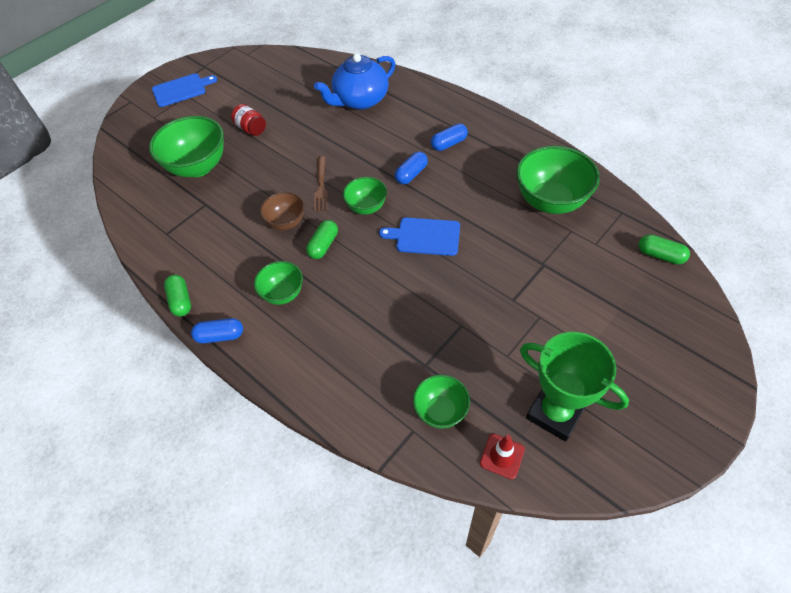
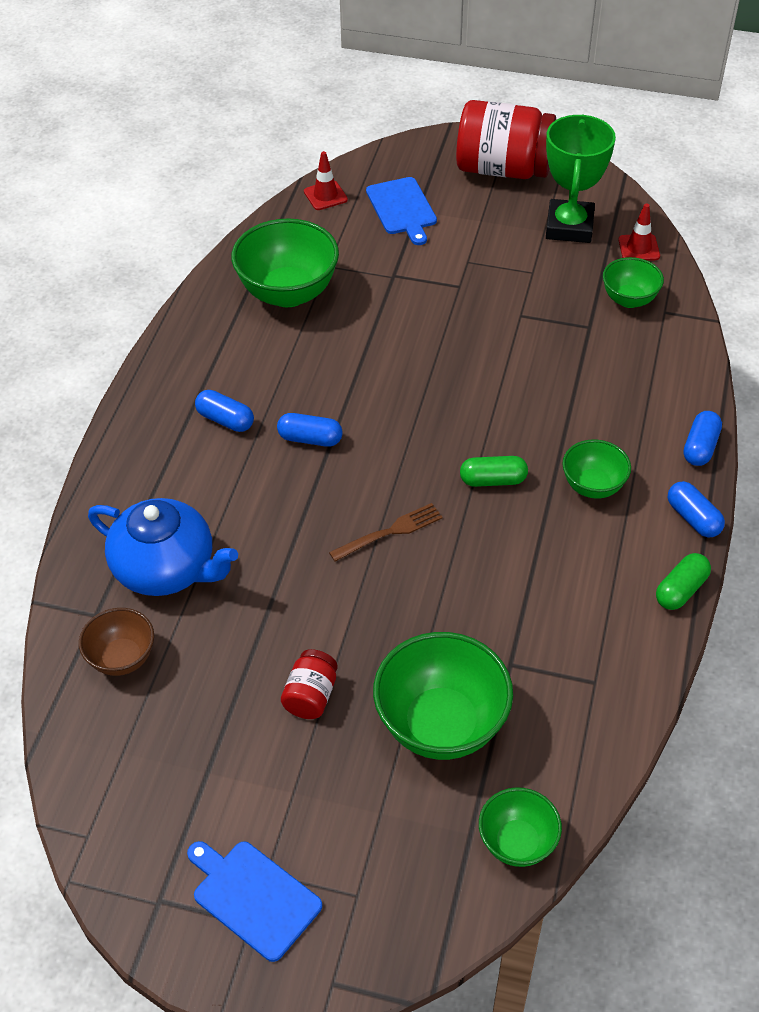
camera: 120 degrees left, 5 degrees down
brown bowl [260,192,304,230] -> brown bowl moved to [79,608,154,676]
green bowl [343,177,387,215] -> green bowl moved to [479,787,562,867]
blue cutting board [379,217,460,256] -> blue cutting board moved to [366,177,437,245]
green capsule [638,234,690,264] -> red traffic cone [304,151,348,210]
none -> red jar [456,100,556,179]
none -> blue capsule [684,411,722,466]

